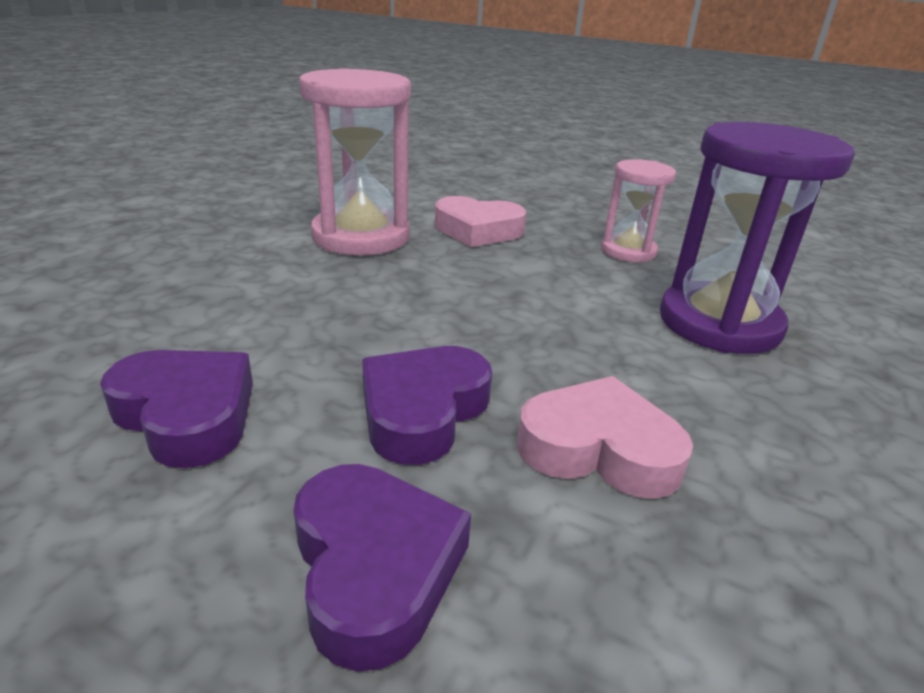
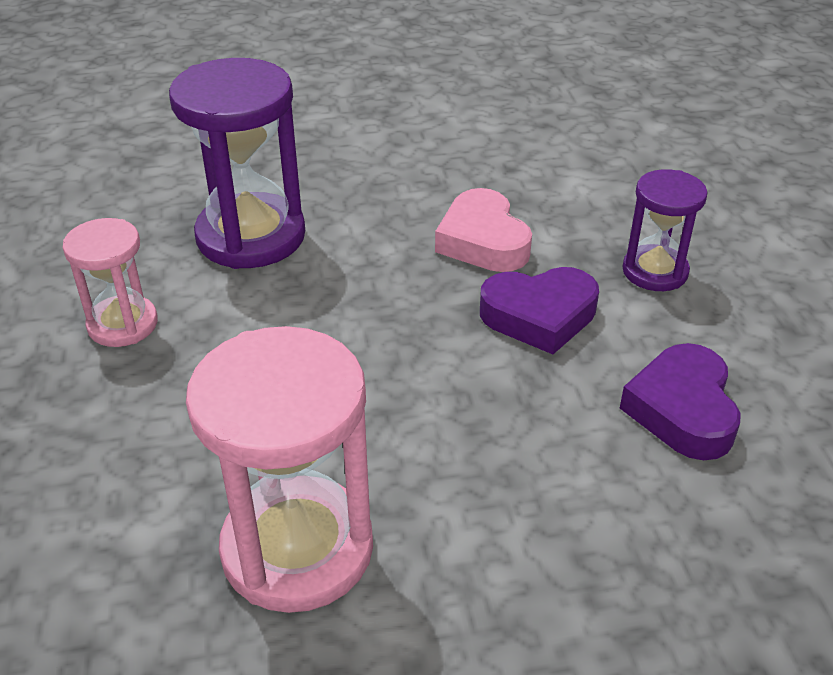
camera: 125 degrees left, 10 degrees up
purple heart [293,464,471,671] -> purple hourglass [622,169,707,291]
pink heart [435,196,526,247] -> none

